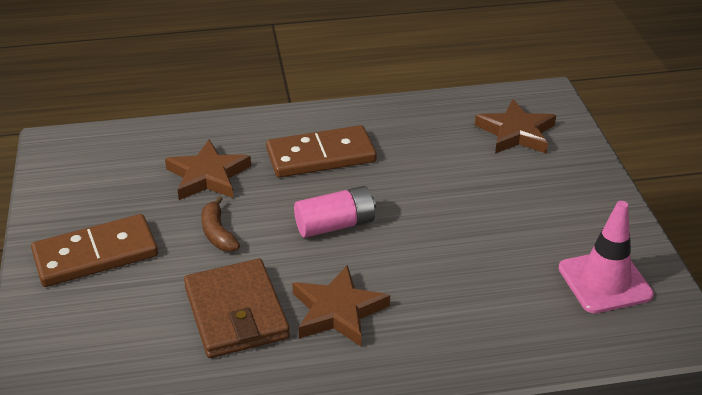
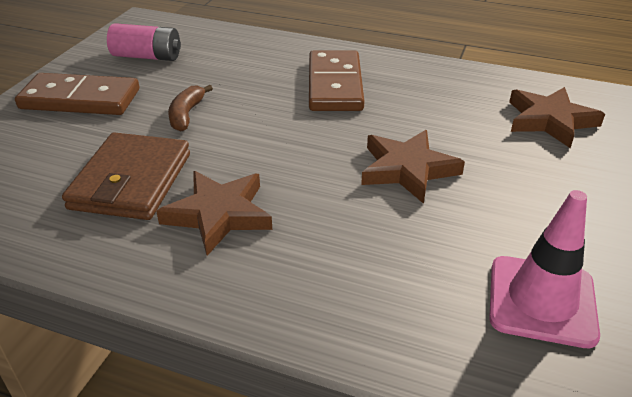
camera: 30 degrees right, 0 degrees up
brown star [165,139,251,200] -> brown star moved to [361,130,465,204]
brown domino [266,125,377,178] -> brown domino turned 75 degrees clockwise [309,50,364,111]
pink battery [294,186,376,238] -> pink battery moved to [107,23,181,61]

